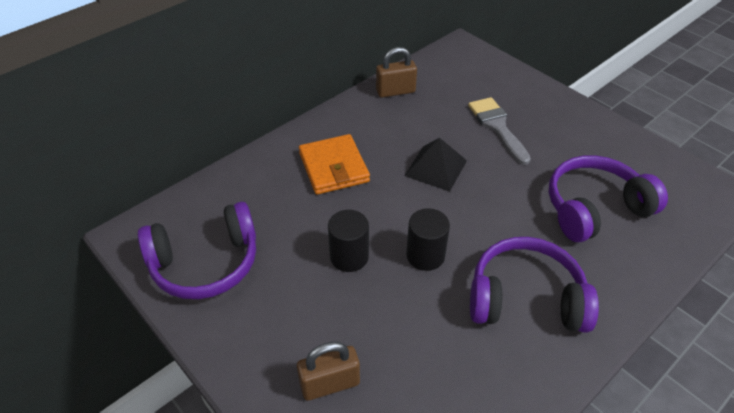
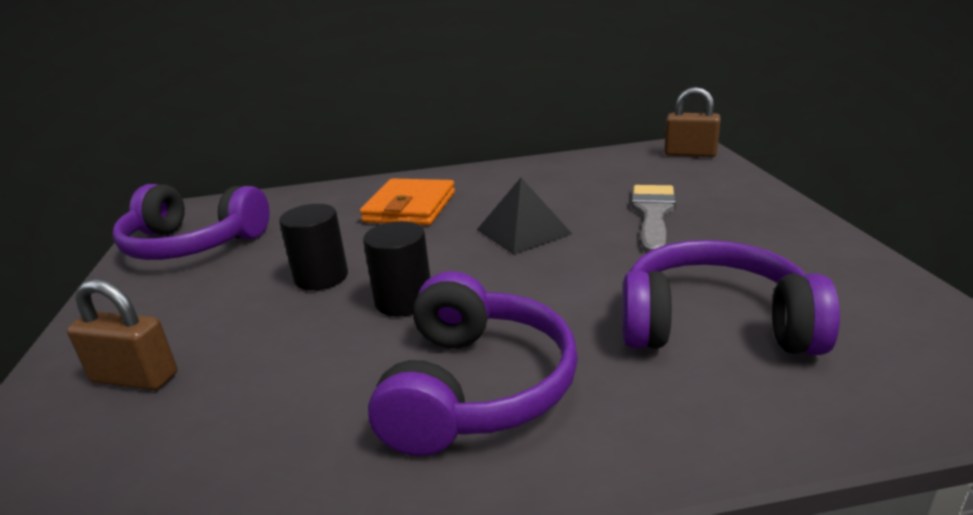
camera: 35 degrees right, 20 degrees down
brown padlock [376,47,417,98] -> brown padlock moved to [664,87,721,157]
purple headphones [470,237,599,333] -> purple headphones turned 60 degrees clockwise [368,271,578,456]

